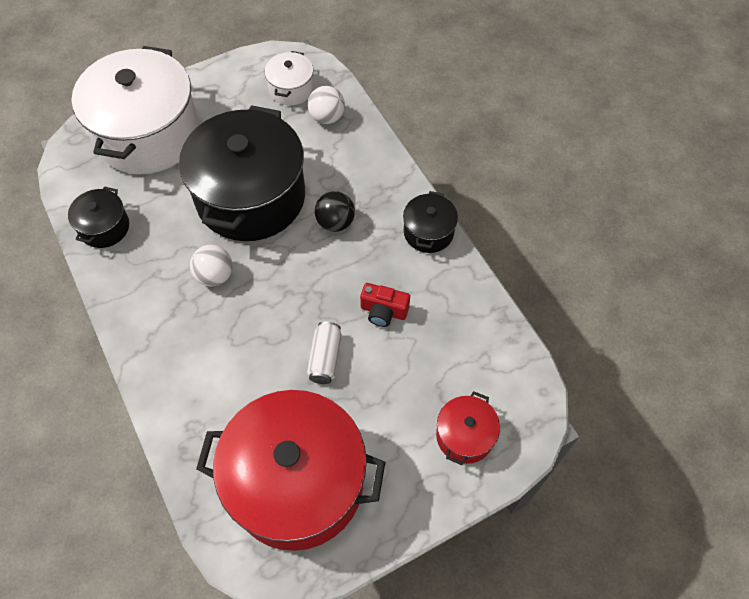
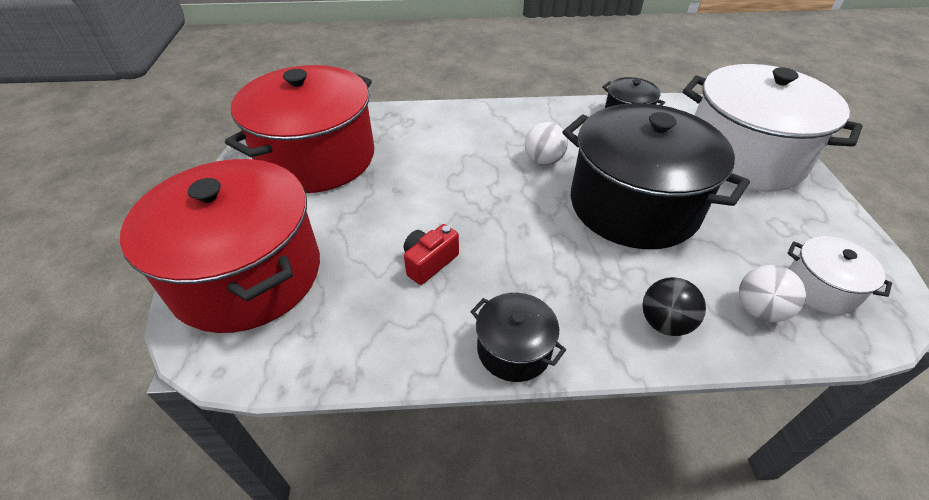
camera: 115 degrees right, 15 degrees down
white can [307,321,342,384] -> none
black ball [315,191,355,232] -> black ball moved to [642,277,706,336]
red pot [436,391,500,465] -> red pot [120,159,320,333], size x2.23

